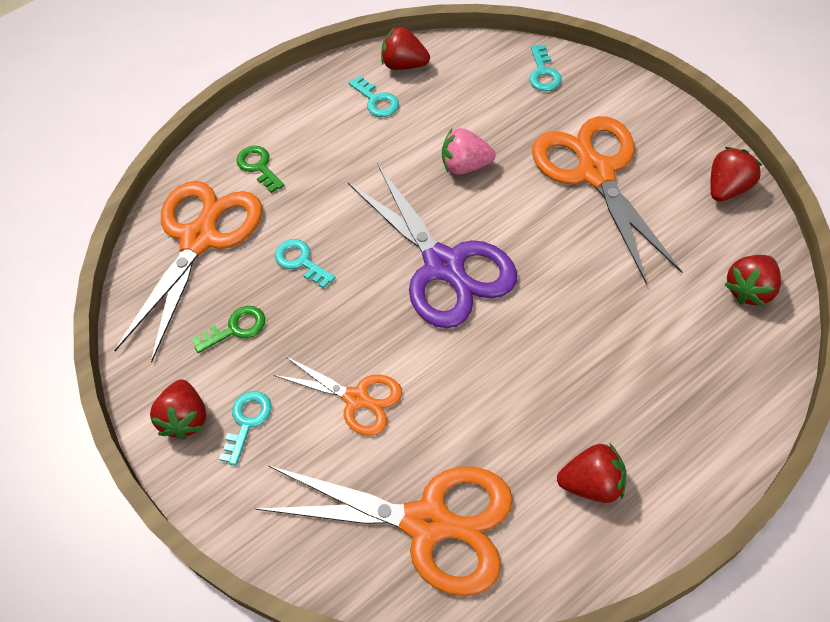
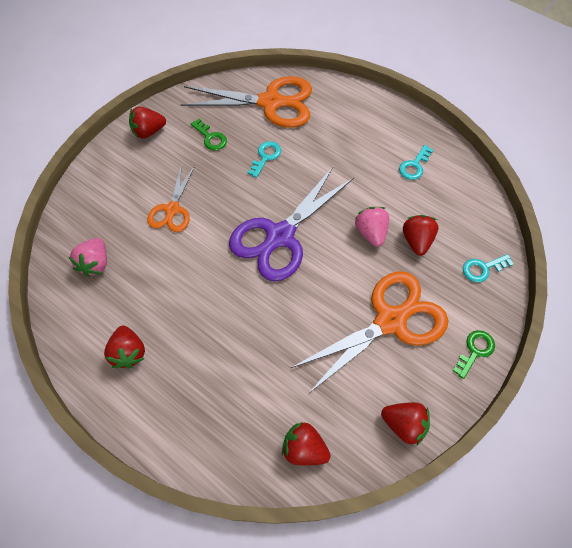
camera: 70 degrees right, 5 degrees up
turquoise key [219,391,272,466] -> none
green key [236,146,285,193] -> green key moved to [452,330,495,379]
orange scissors [256,466,513,596] -> pink strawberry [69,238,107,277]
red strawberry [381,26,430,70] -> red strawberry moved to [403,215,438,256]

